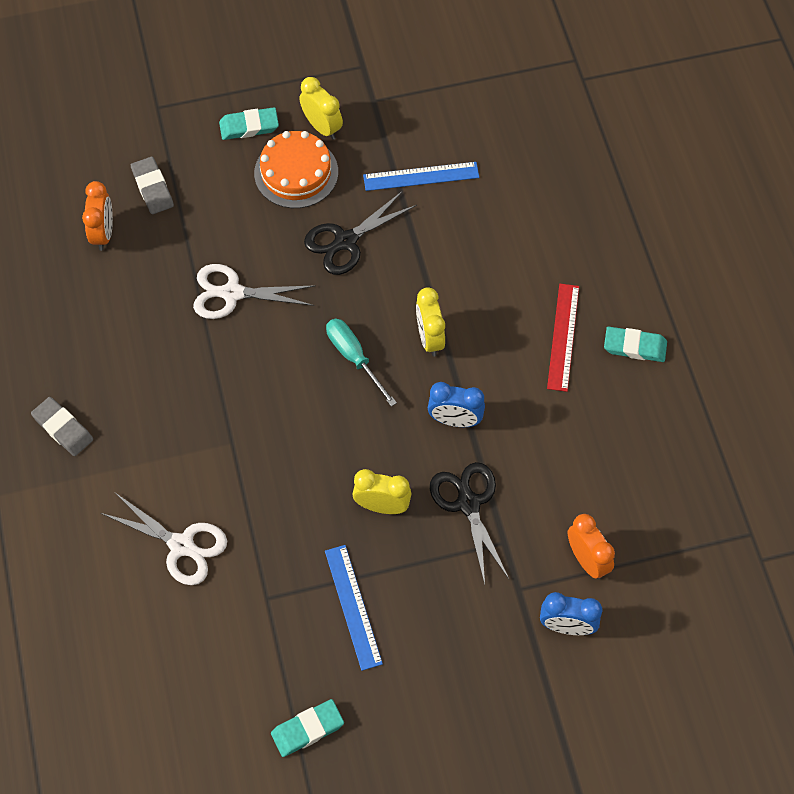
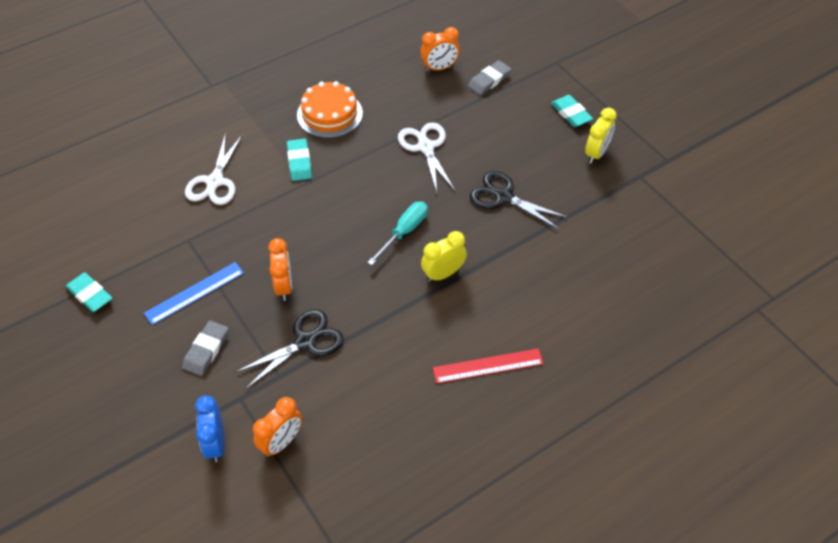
camera: 70 degrees right, 10 degrees down
grey eraser [31,397,93,456] -> grey eraser moved to [182,320,229,376]
orange cake [254,131,338,208] -> orange cake moved to [297,81,363,138]
yellow clock [352,469,411,514] -> orange clock [268,238,292,301]
blue ruler [363,162,479,191] -> none
blue clock [428,382,485,427] -> none
turquoise eraser [604,327,667,362] -> turquoise eraser moved to [287,139,312,181]

